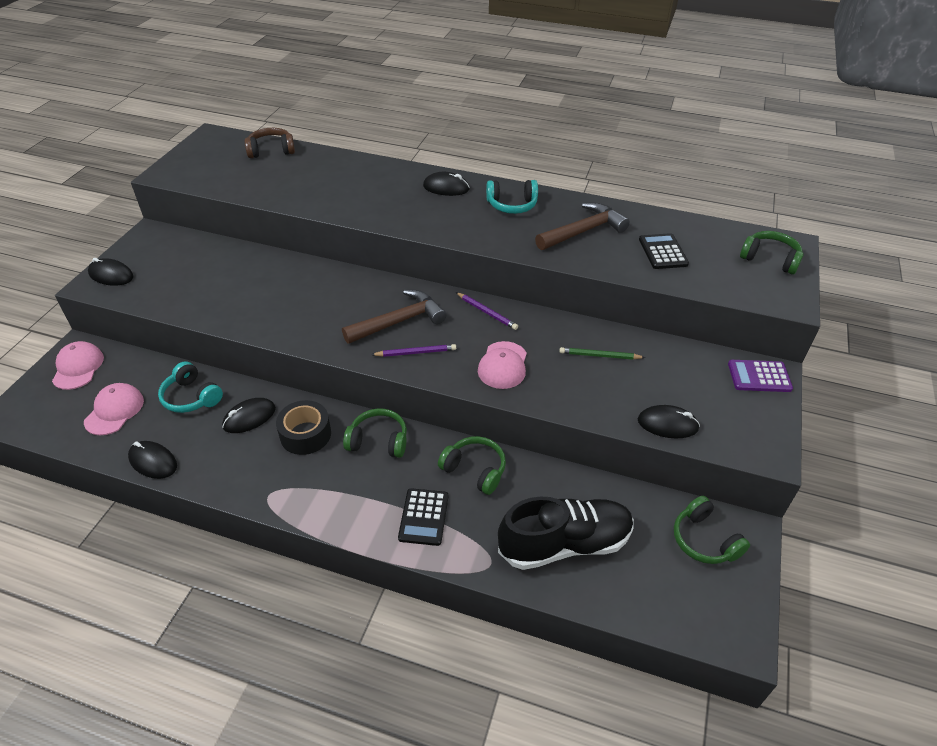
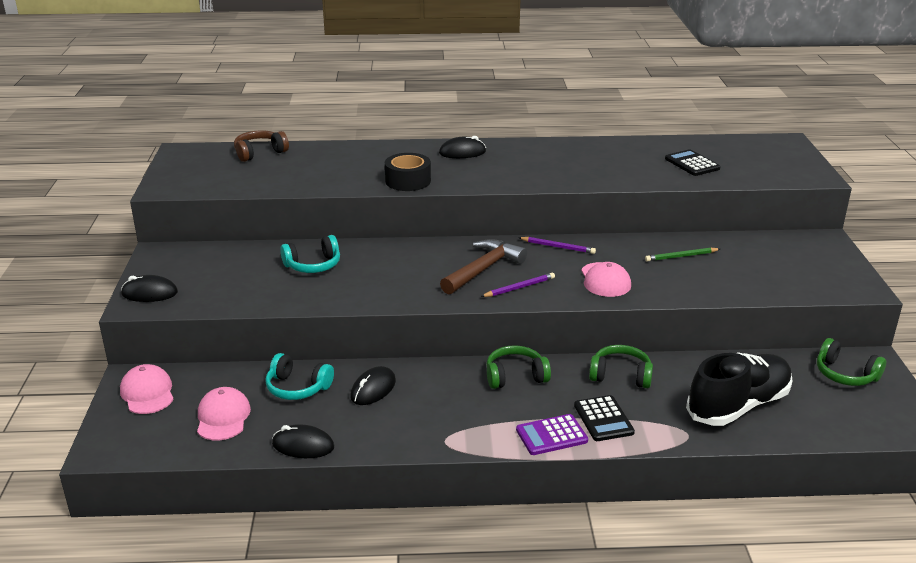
camera: 20 degrees left, 15 degrees down
black tape [276,400,331,455] -> black tape moved to [385,153,431,191]
turquoise headphones [486,180,538,214] -> turquoise headphones moved to [280,235,340,273]
brown hammer [535,202,630,250] -> none
black mouse [638,405,700,438] -> none
purple calculator [728,360,793,392] -> purple calculator moved to [516,414,588,455]
green headphones [740,231,803,274] -> none

